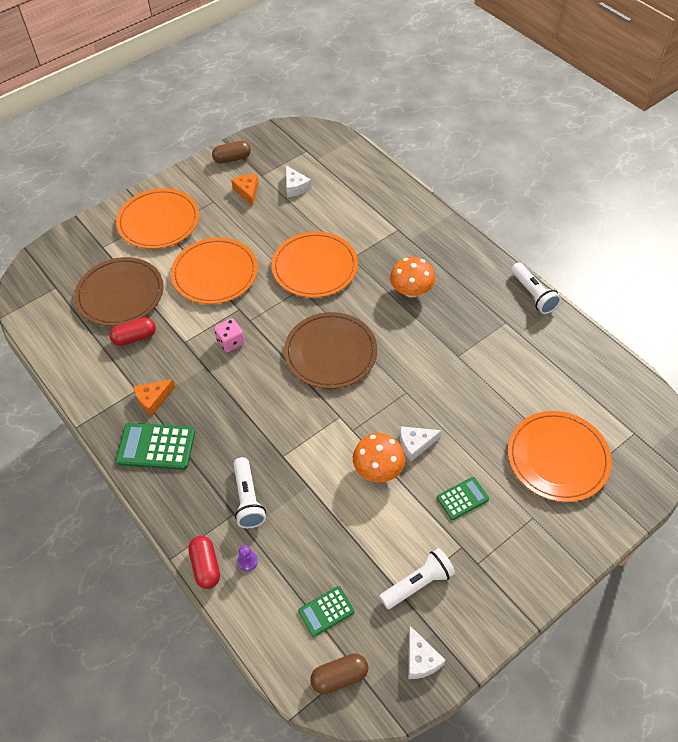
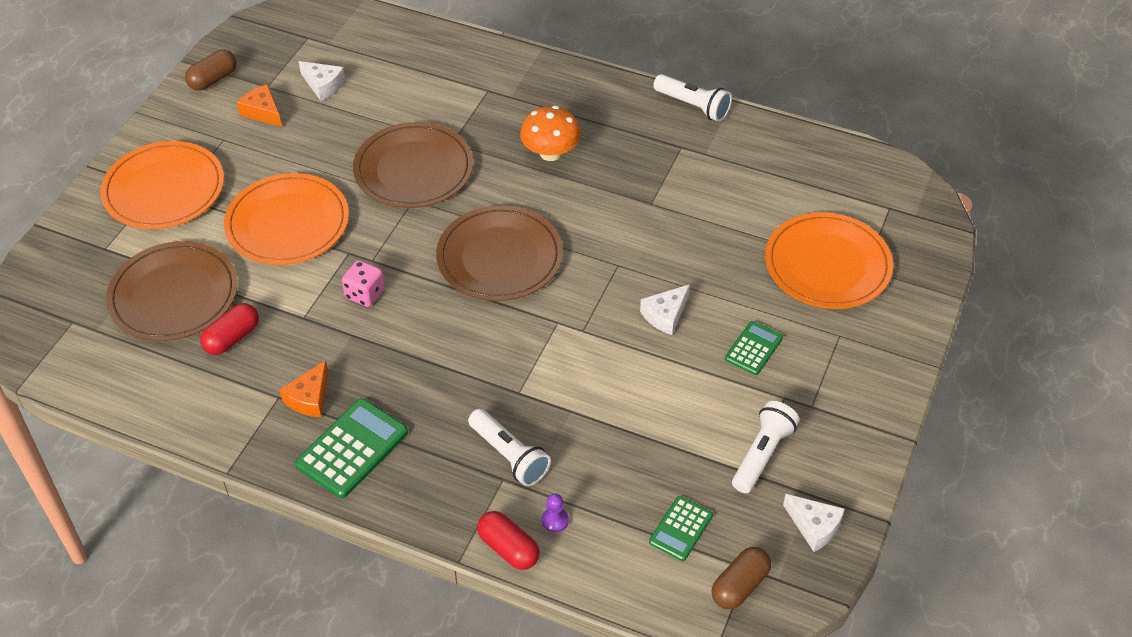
camera: 30 degrees left, 5 degrees down
green calculator [116,422,195,470] -> green calculator turned 150 degrees clockwise [295,399,408,498]
orange plate [271,231,358,298] -> brown plate [353,122,473,208]
orange mushroom [353,433,405,482] -> none

